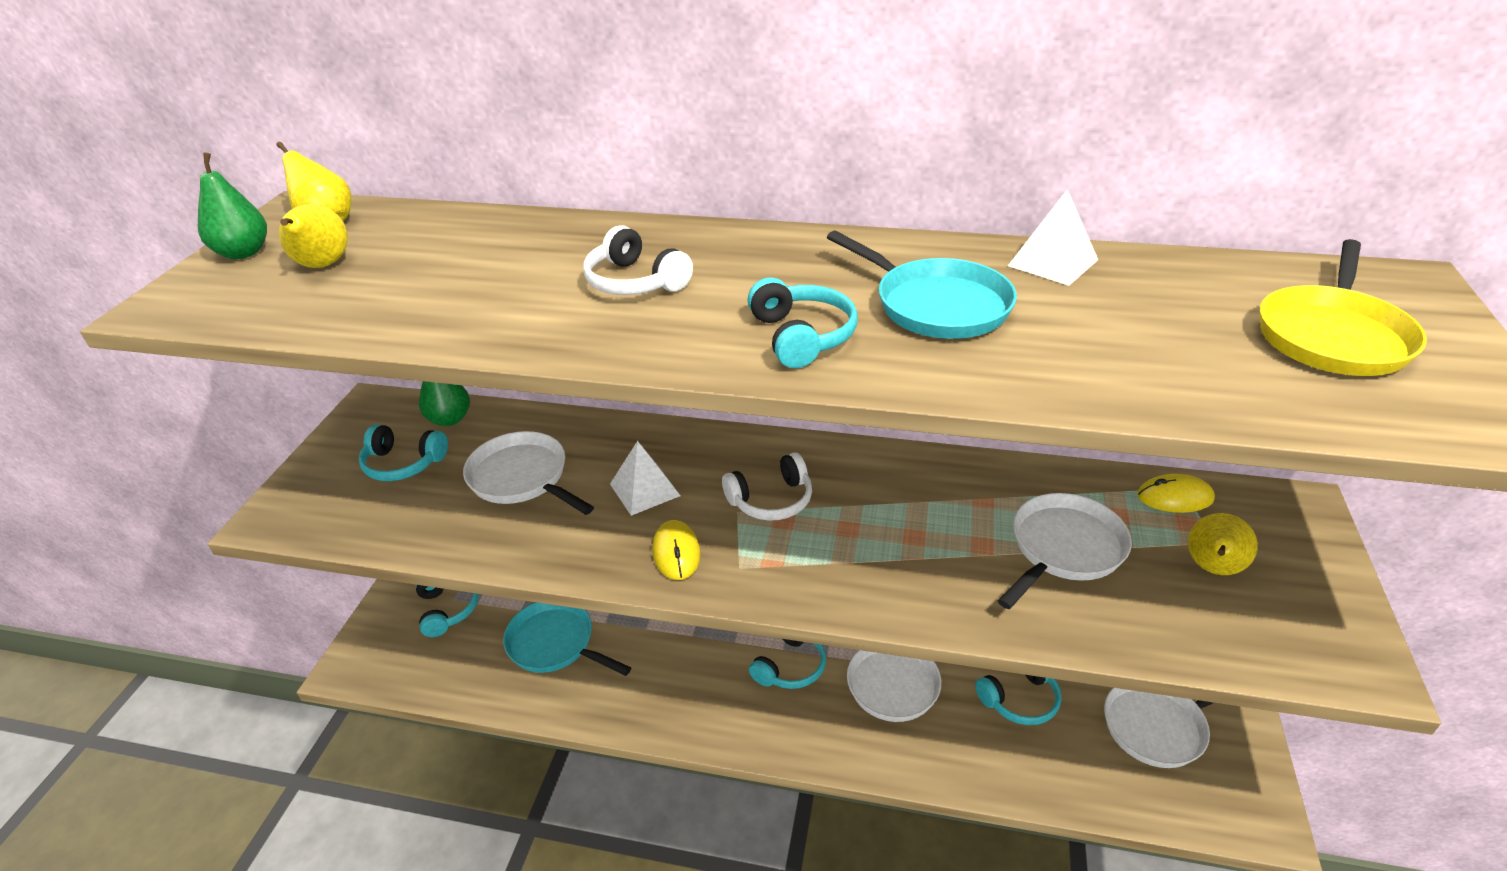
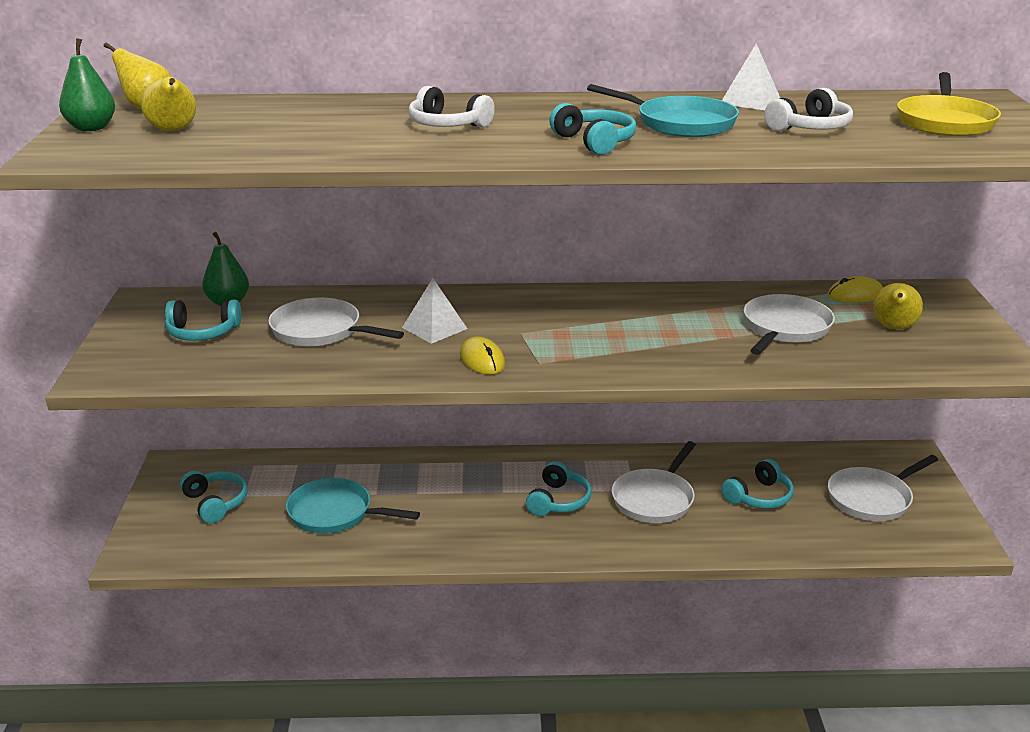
camera: 15 degrees left, 10 degrees down
white headphones [722,453,812,521] -> white headphones moved to [765,88,853,131]

